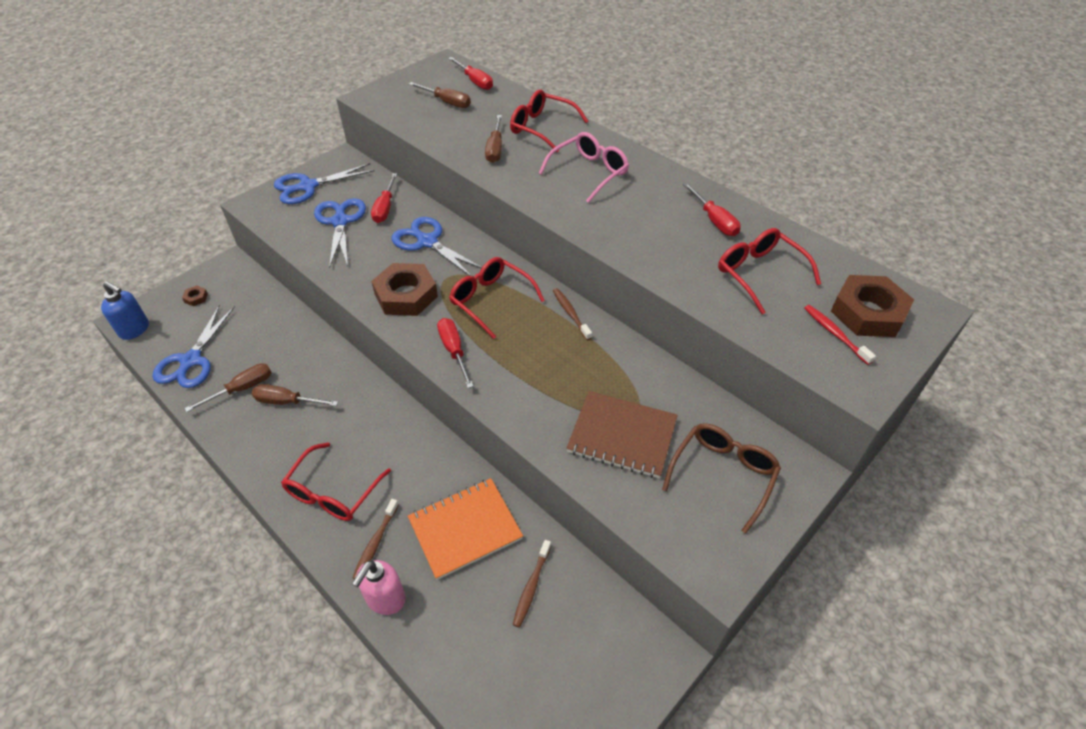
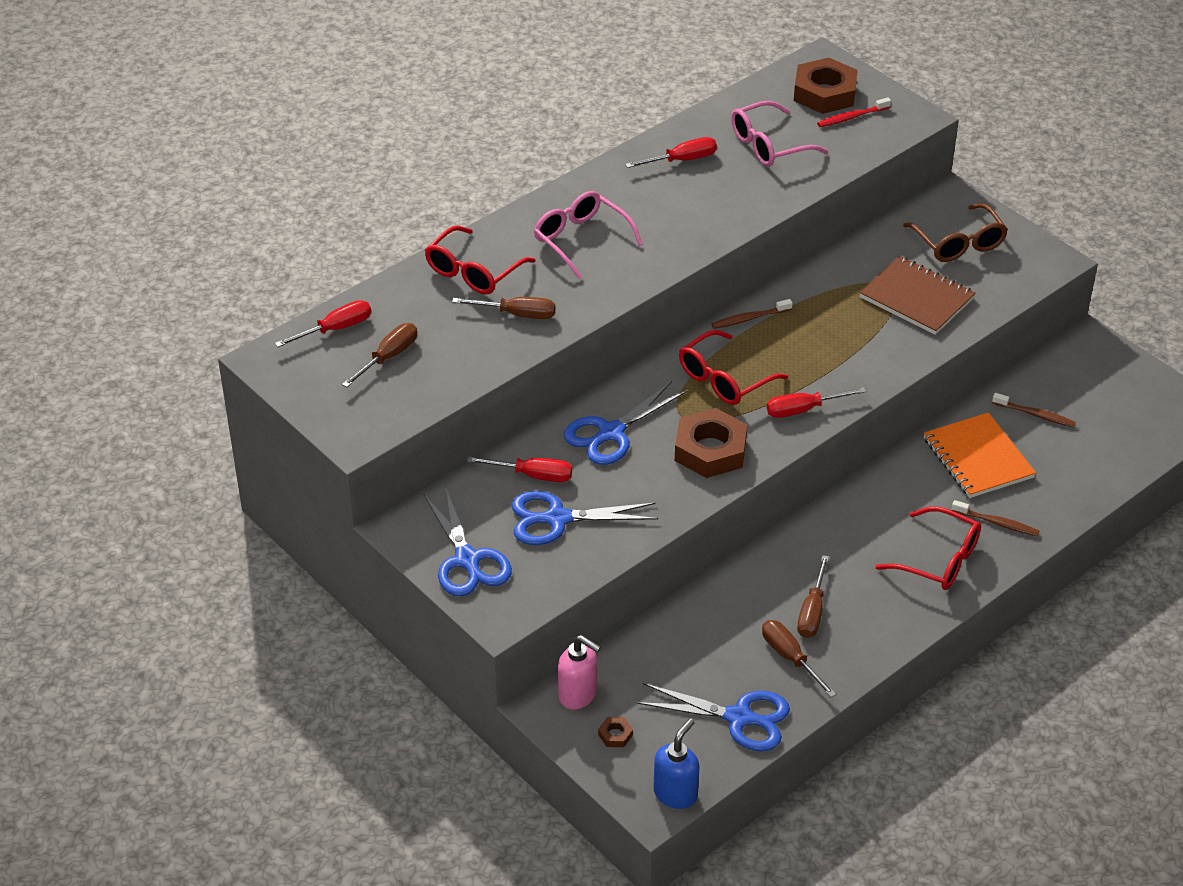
camera: 85 degrees left, 5 degrees down
pink soap dispenser [352,560,406,615] -> pink soap dispenser moved to [558,635,601,710]
brown notebook [566,391,678,478] -> brown notebook turned 75 degrees counterclockwise [859,256,976,335]
brown glasses [662,423,781,534] -> brown glasses turned 150 degrees counterclockwise [903,203,1008,262]
red glasses [718,228,821,314] -> pink glasses [731,101,828,166]

